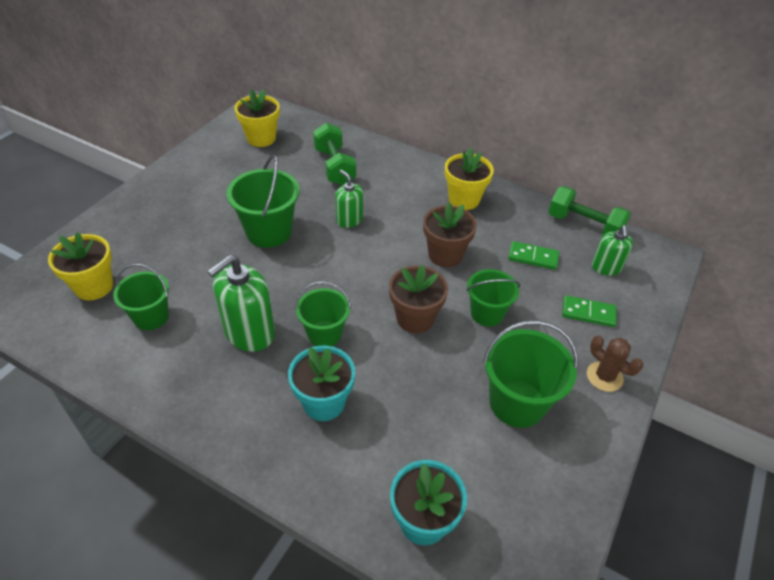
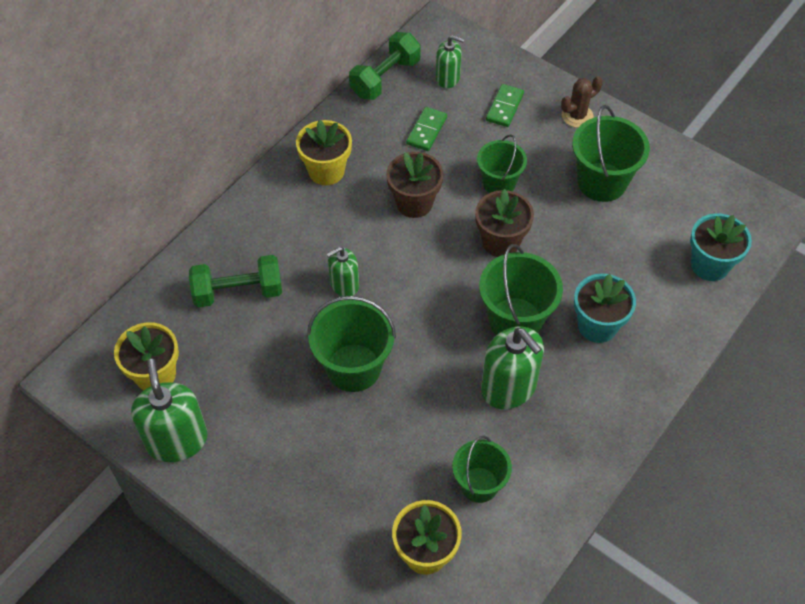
camera: 80 degrees left, 10 degrees up
green bucket [295,281,351,346] -> green bucket [479,244,563,335], size x1.52
none -> green soap dispenser [131,359,207,462]

